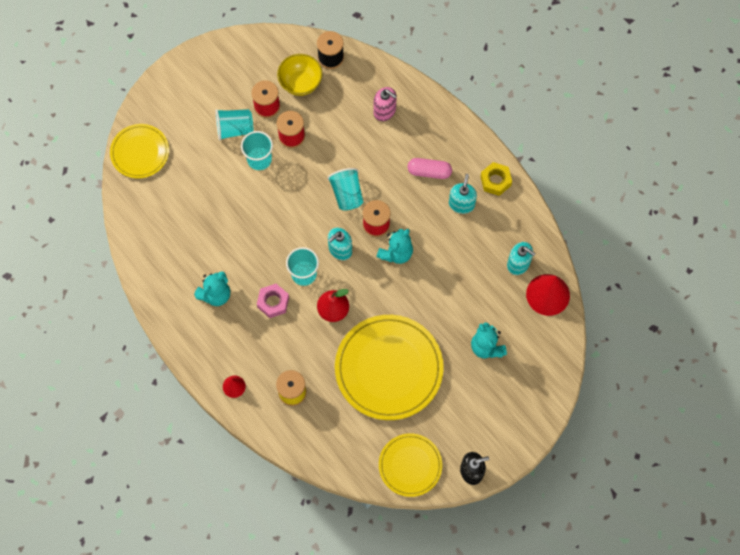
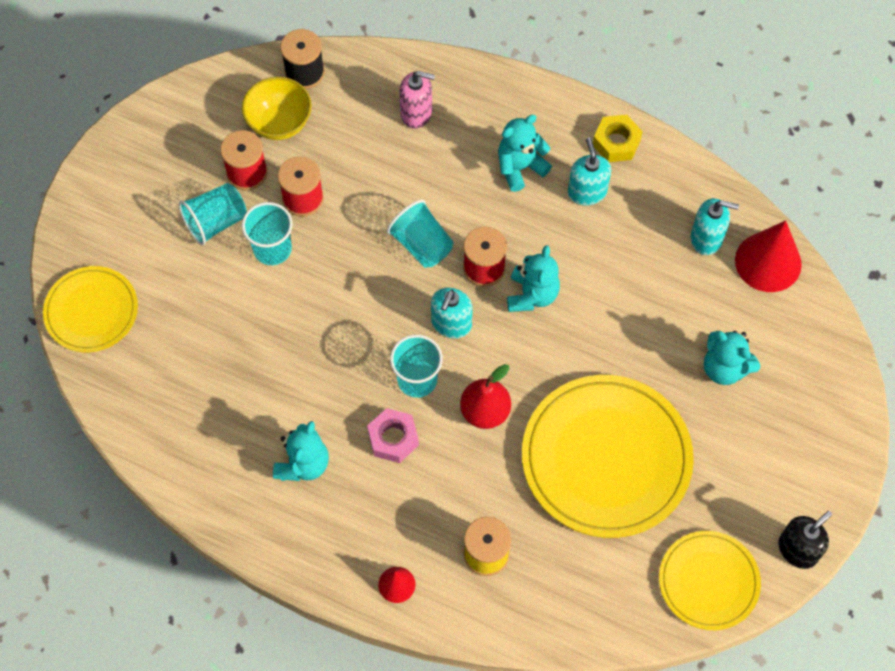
camera: 25 degrees left, 5 degrees down
pink capsule [408,158,452,179] -> turquoise teddy bear [498,115,552,192]

